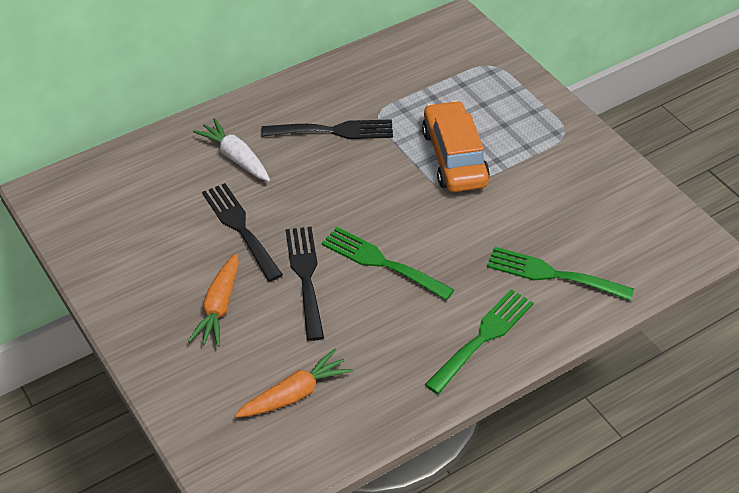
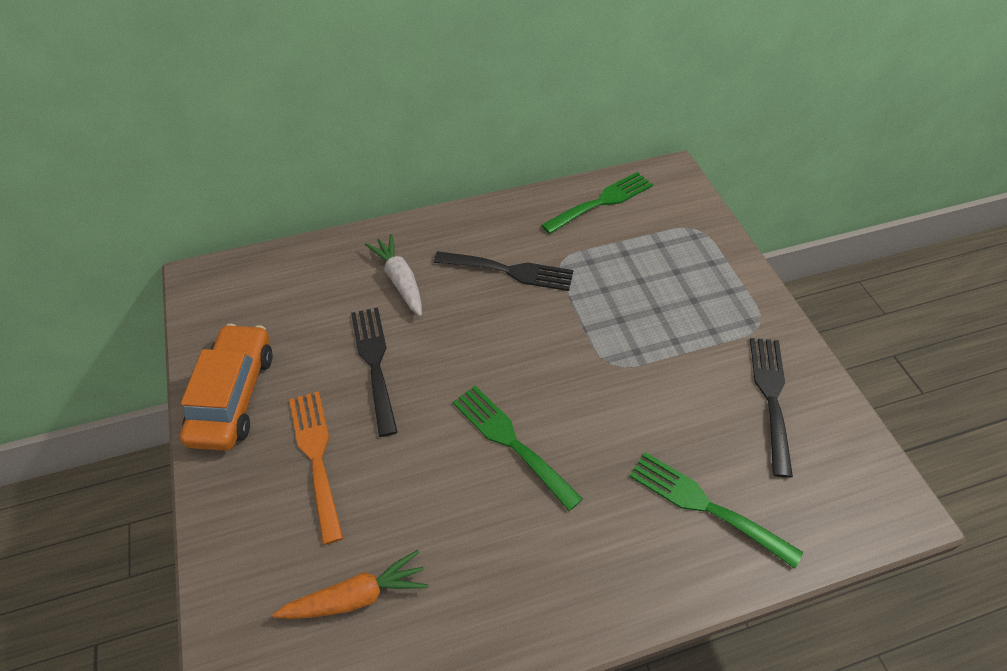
camera: 15 degrees right, 5 degrees up
orange carrot [188,253,239,347] -> orange fork [289,391,343,545]
black fork [285,227,324,341] -> black fork moved to [750,338,793,478]
orange car [422,101,490,192] -> orange car moved to [180,324,273,451]
green fork [425,289,534,394] -> green fork moved to [541,172,653,234]

